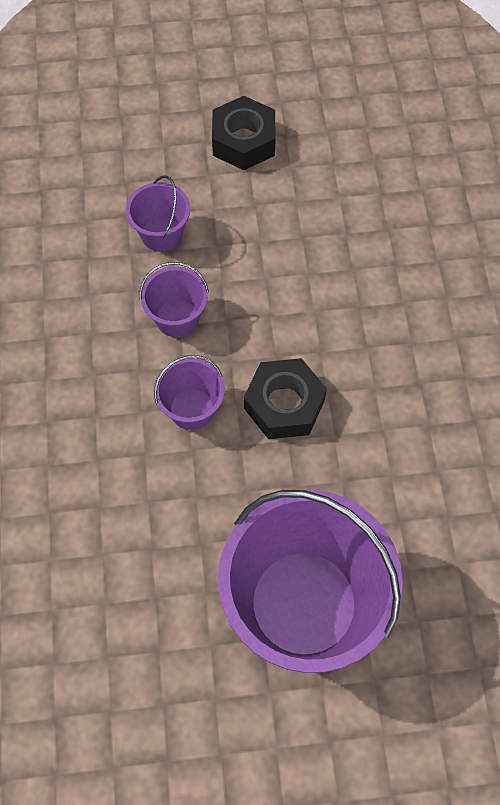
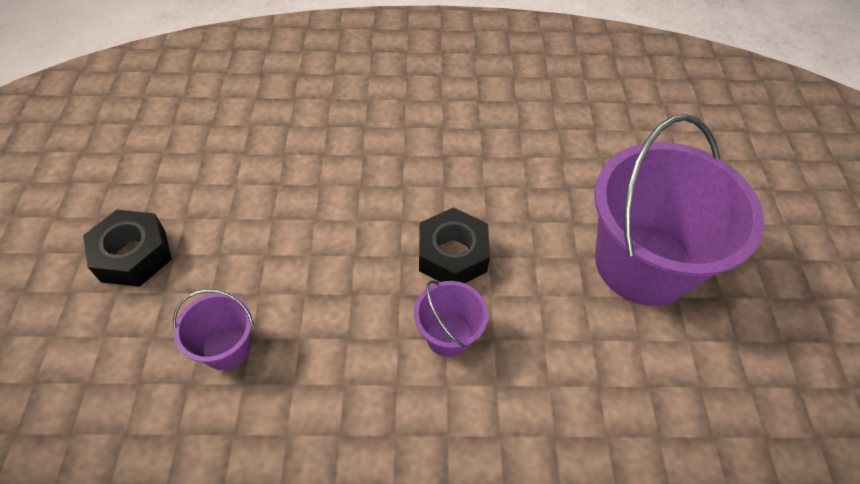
camera: 85 degrees left, 10 degrees down
purple bucket [139,262,209,337] -> none

